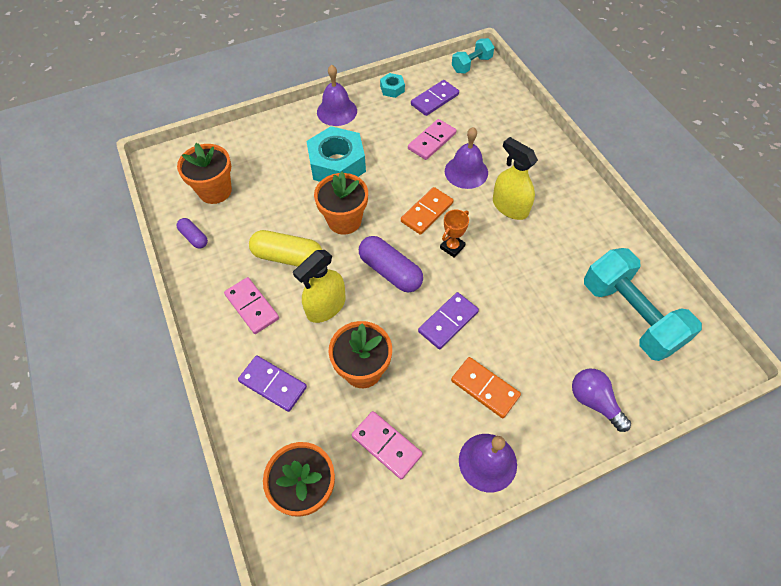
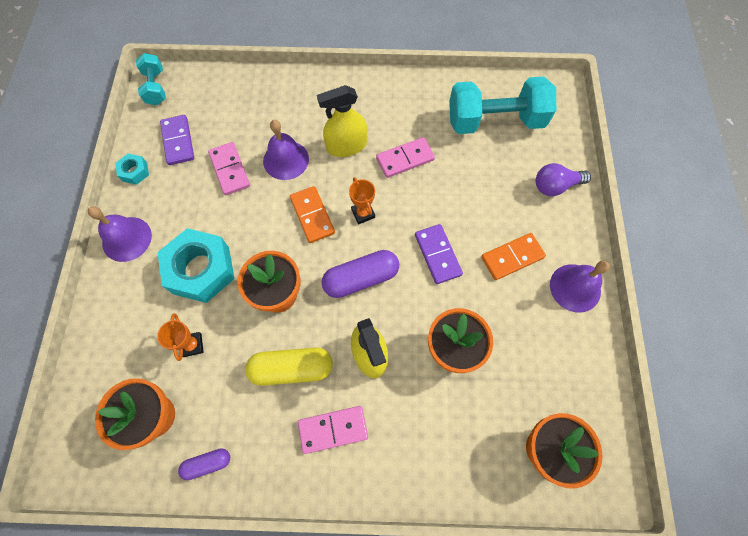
camera: 65 degrees left, 10 degrees up
purple domino [238,356,307,412] -> none
yellow capsule [249,230,322,267] -> yellow capsule turned 45 degrees clockwise [245,347,333,386]
pink domino [352,411,422,479] -> pink domino moved to [376,137,435,178]
none -> orange trophy [157,314,203,361]

